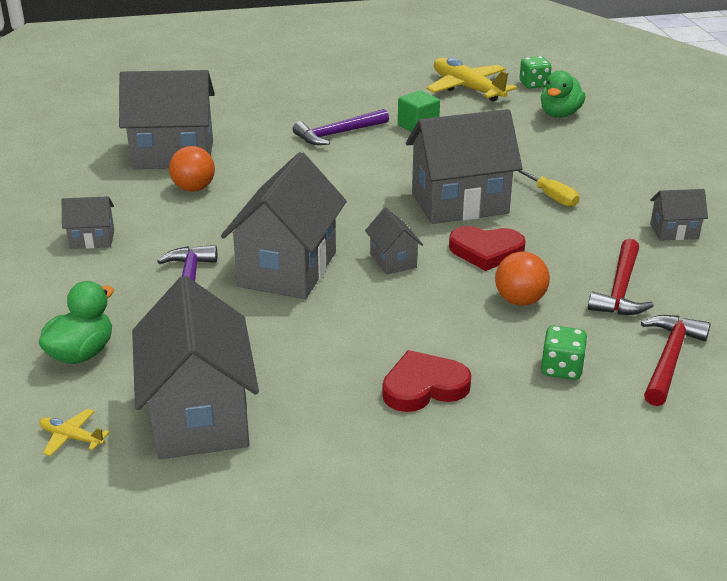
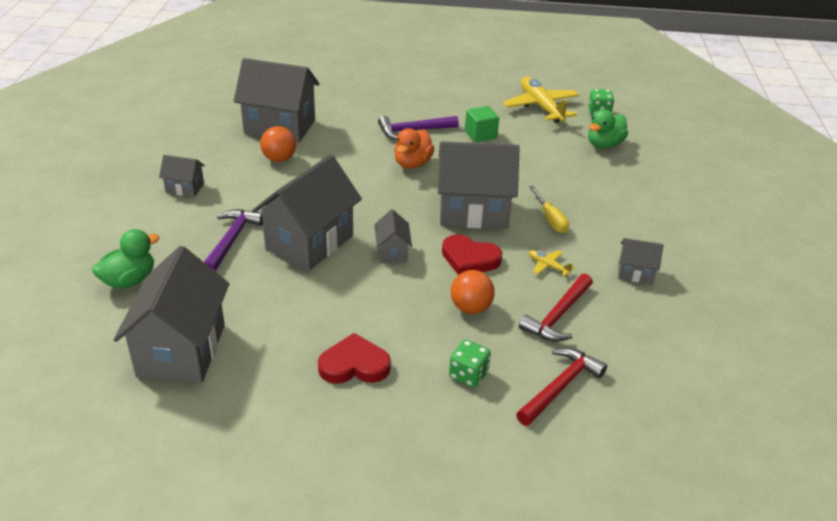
camera: 15 degrees right, 5 degrees up
yellow plane [39,409,110,456] -> yellow plane moved to [529,250,574,276]
none -> orange duck [394,128,435,169]

